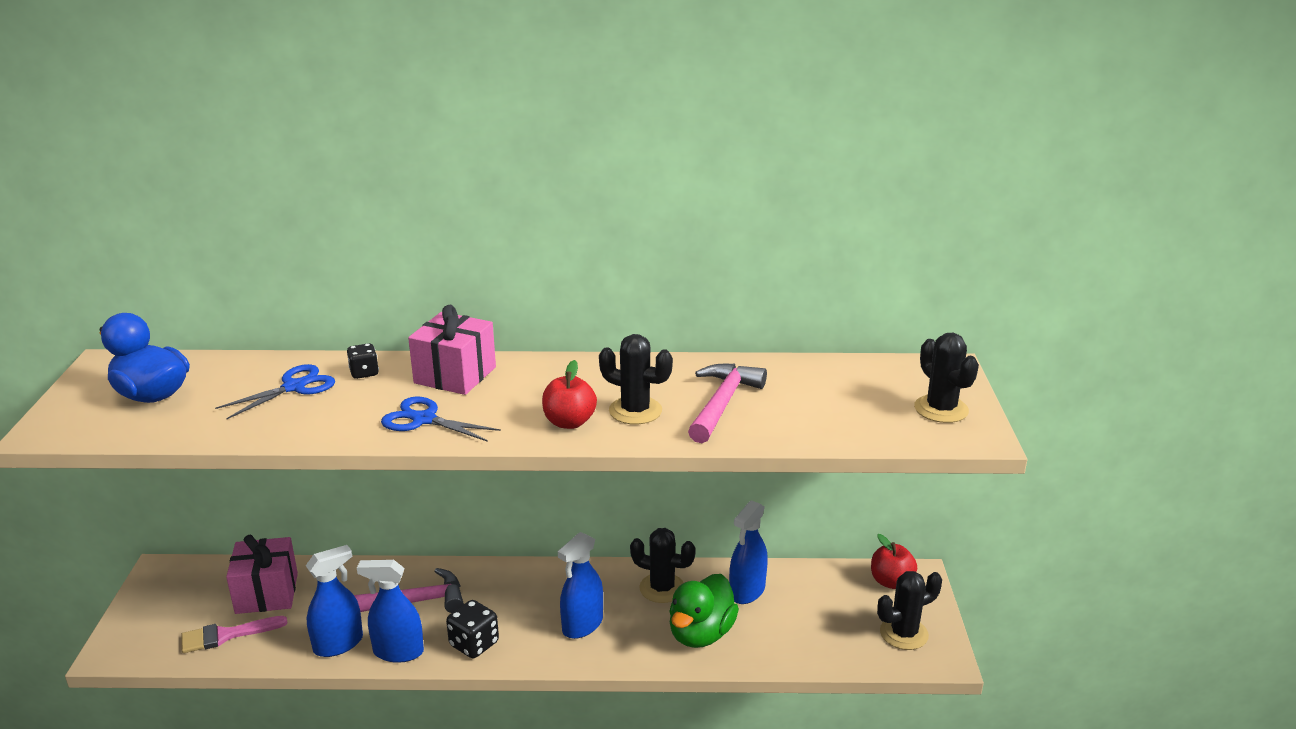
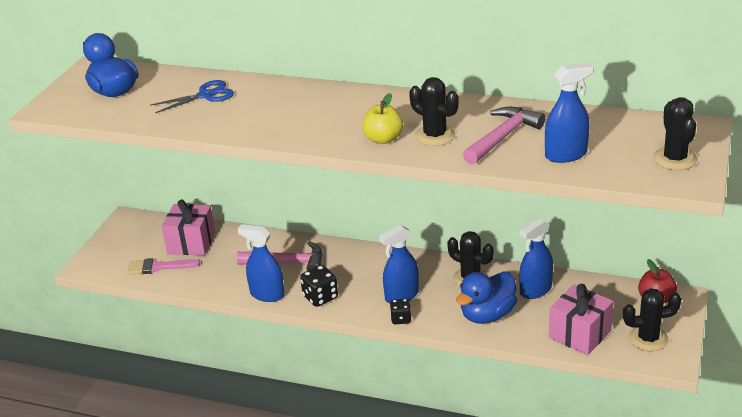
camera: 20 degrees right, 5 degrees up
blue spray bottle [306,545,363,657] -> blue spray bottle moved to [545,63,594,163]
black dice [347,343,379,379] -> black dice moved to [390,299,411,324]
blue scissors [381,396,501,442] -> none
pink gift [408,305,496,395] -> pink gift moved to [549,284,614,355]
red apple [542,360,597,429] -> yellow apple [362,93,403,144]
green duck [669,574,739,648] -> blue duck [456,271,517,324]

